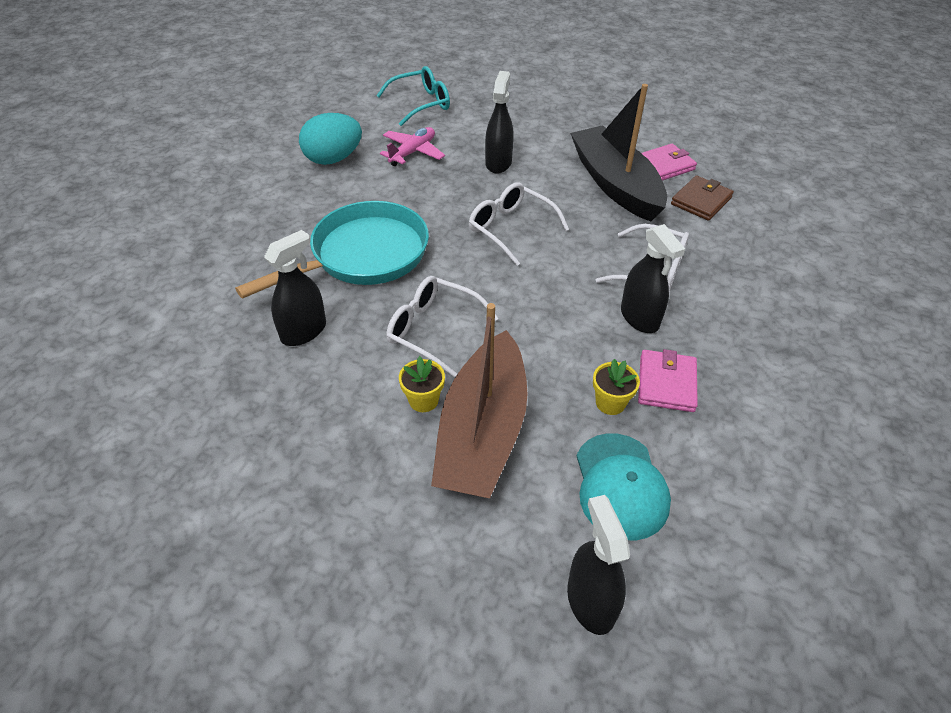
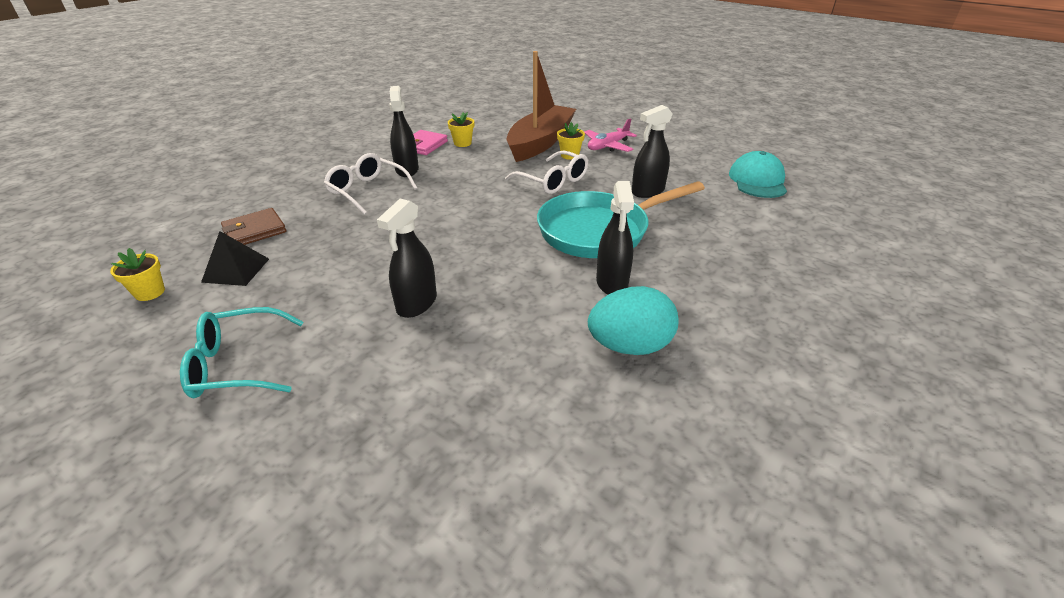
camera: 165 degrees left, 10 degrees down
turquoise glasses [376,66,450,126] -> turquoise glasses moved to [180,307,303,398]
pink plane [380,127,445,166] -> pink plane moved to [584,118,637,152]
white glasses [469,182,569,266] -> none
black spray bottle [567,495,630,635] -> black spray bottle moved to [596,181,634,295]
black boat [570,84,667,221] -> none
turquoise cap [576,433,671,540] -> turquoise cap moved to [729,151,787,198]
pink wallet [641,144,697,181] -> black pyramid [201,231,269,286]
none -> yellow flower pot [110,248,165,301]

